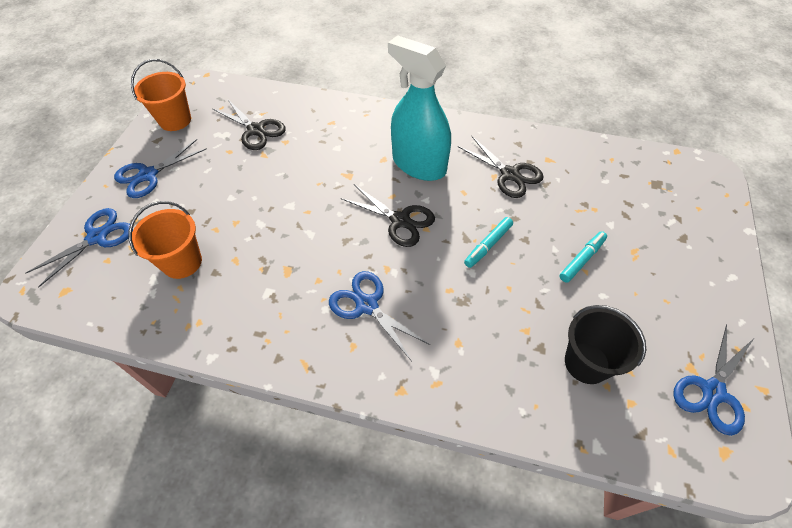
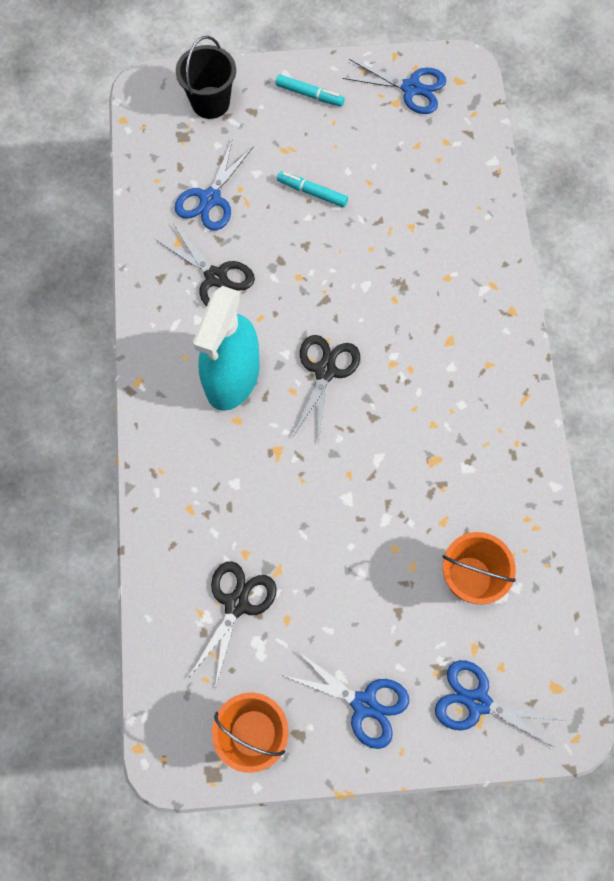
camera: 110 degrees left, 15 degrees up
blue scissors [329,271,430,361] -> blue scissors moved to [175,138,254,231]
black scissors [458,136,544,198] -> black scissors turned 105 degrees clockwise [155,225,255,306]
turquoise marker [464,217,513,268] -> turquoise marker moved to [275,74,345,107]
black bucket [565,305,646,384] -> black bucket moved to [176,36,236,119]

